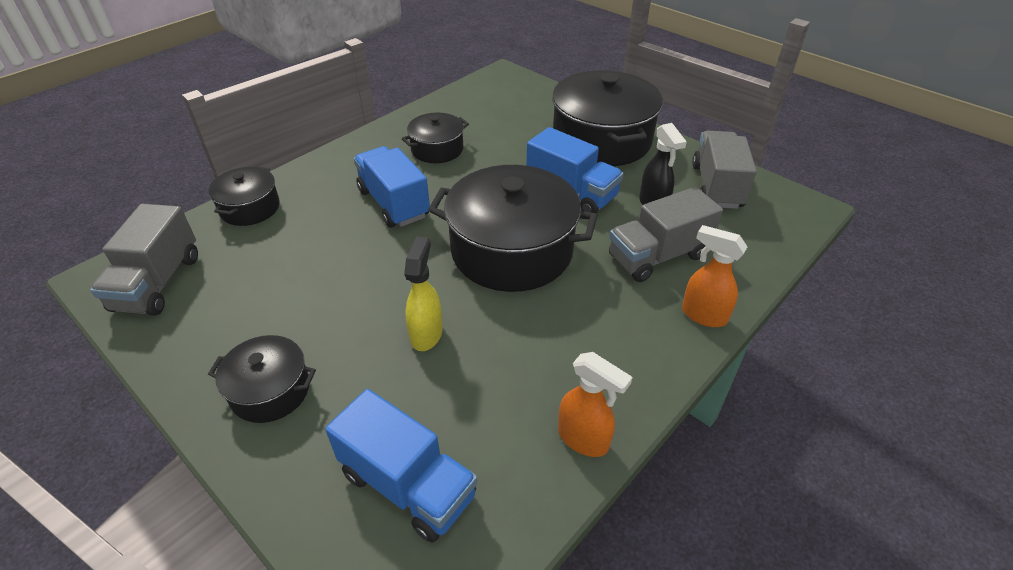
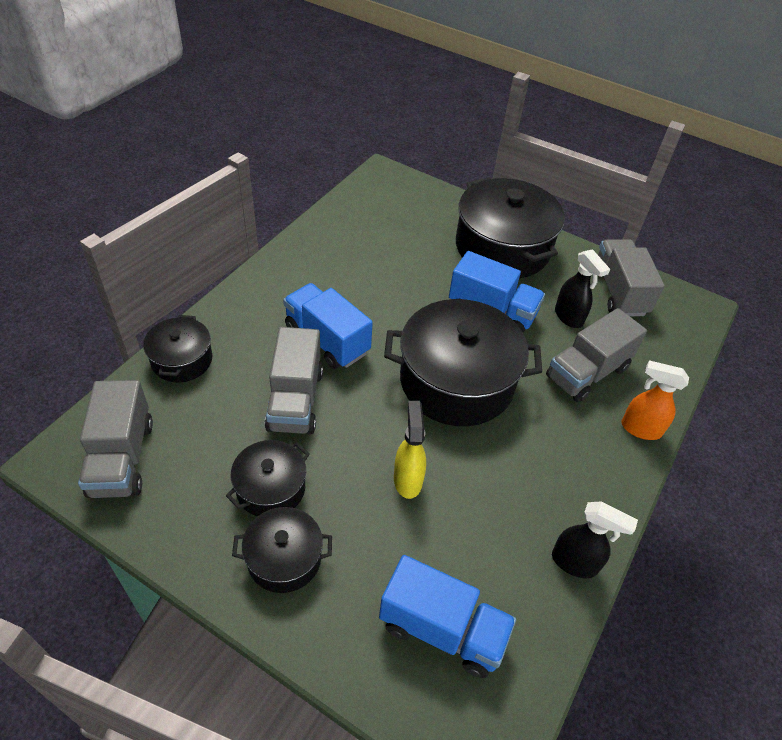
camera: 15 degrees left, 5 degrees up
black pot [402,113,469,163] -> black pot moved to [226,440,310,516]
orange spray bottle [558,352,633,457] -> black spray bottle [552,501,638,578]
none -> grey truck [265,327,323,434]

